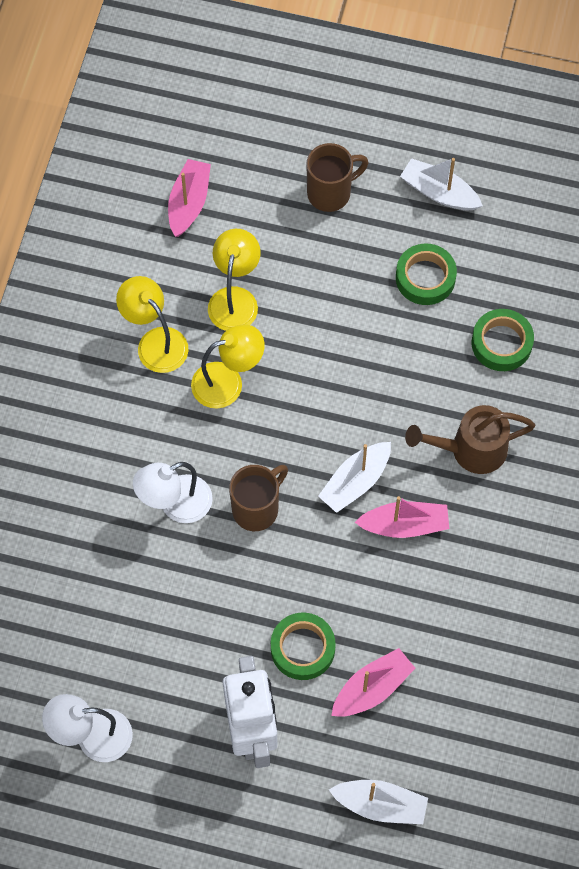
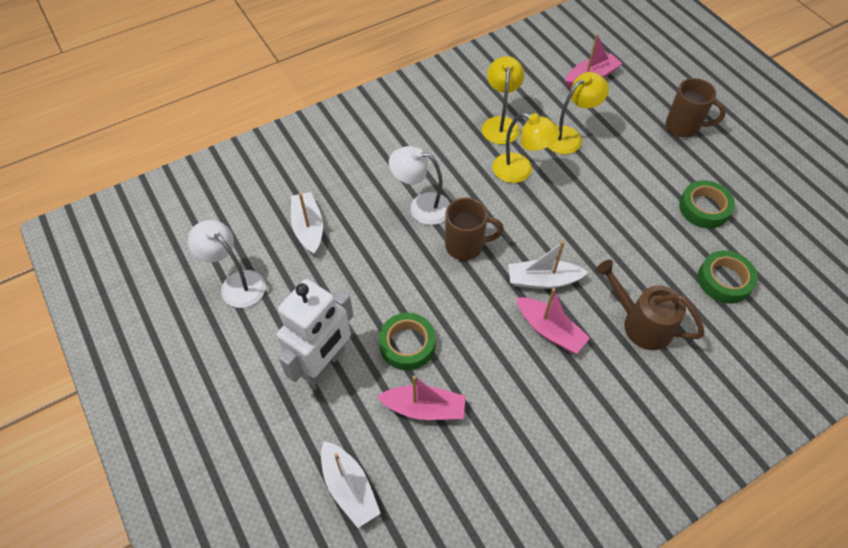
camera: 45 degrees right, 10 degrees down
white boat [400,158,483,210] -> white boat moved to [291,192,323,255]

